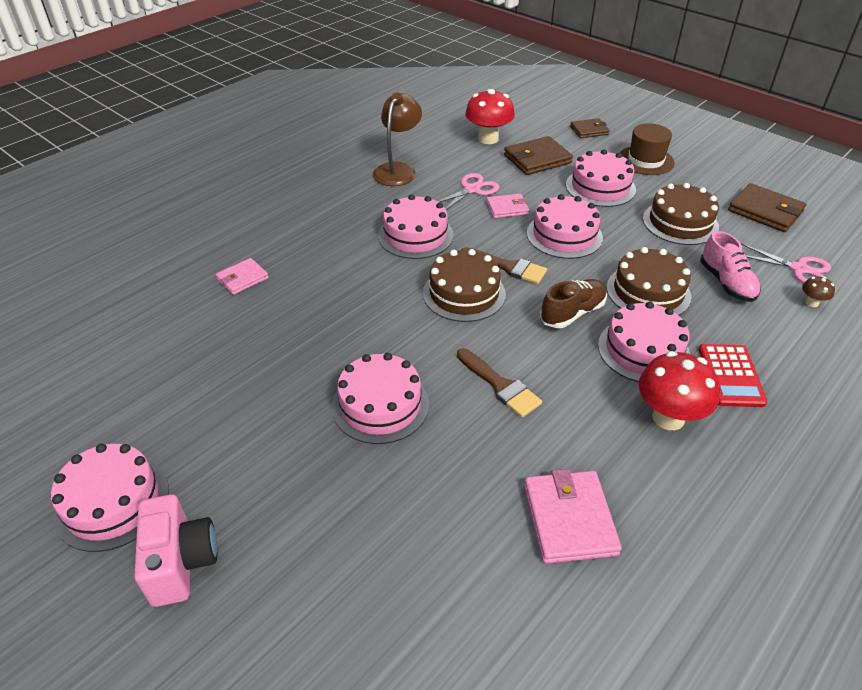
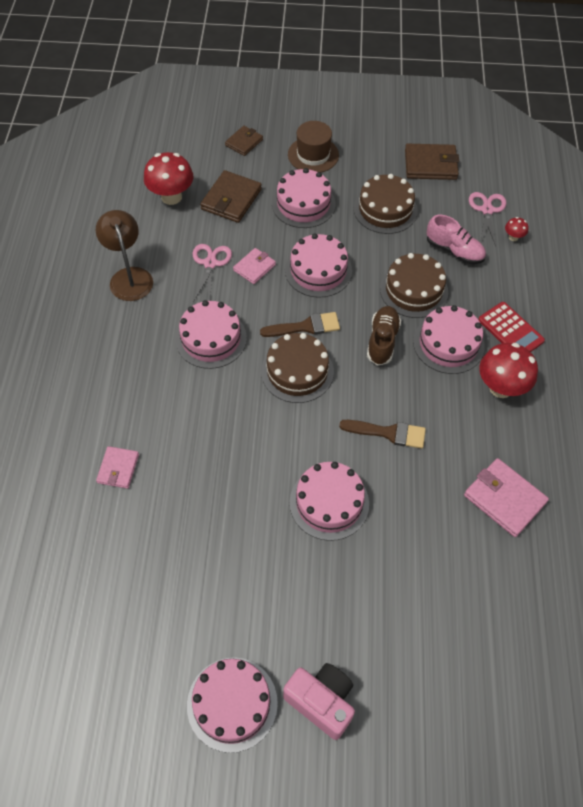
camera: 40 degrees left, 15 degrees up
pink scissors [741,244,831,283] -> pink scissors turned 75 degrees counterclockwise [469,192,506,246]
brown mushroom [802,277,835,307] -> red mushroom [505,217,528,241]

